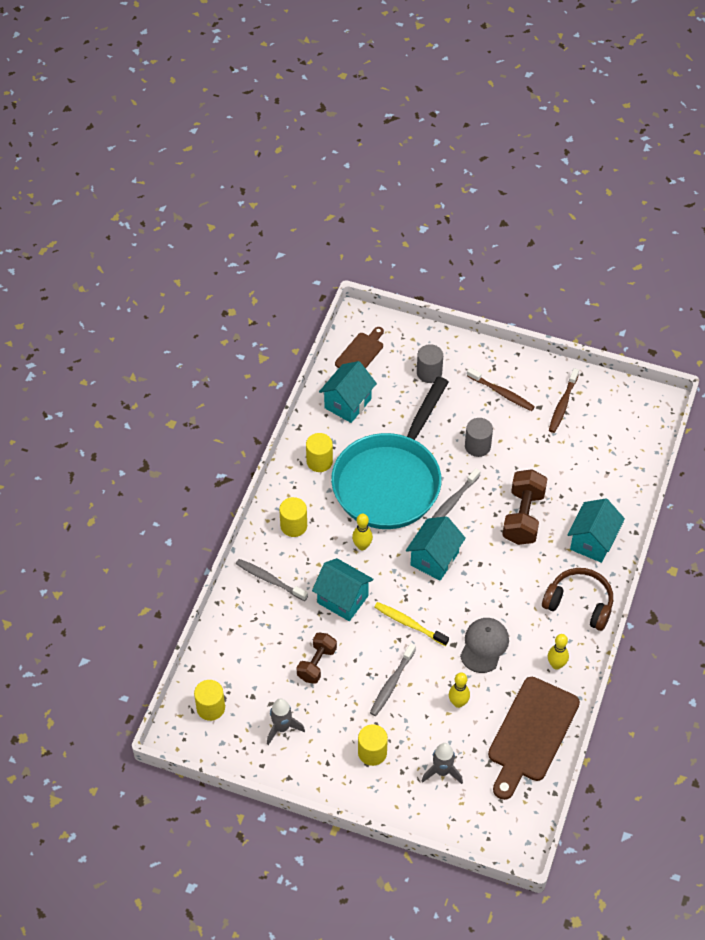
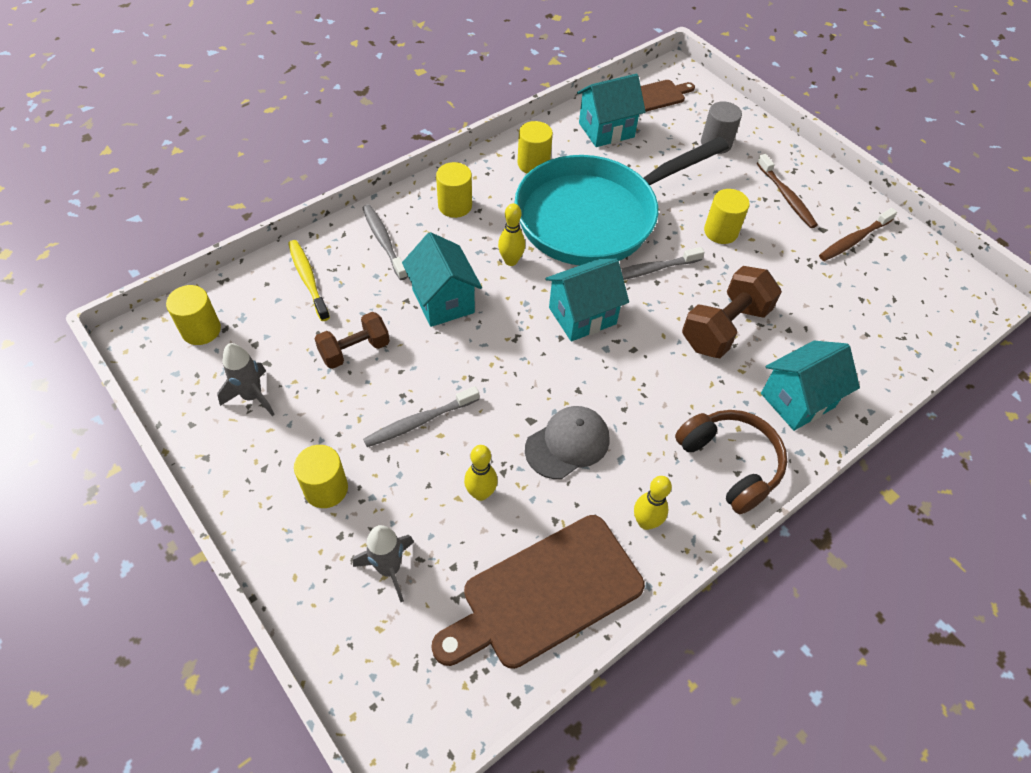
camera: 30 degrees right, 0 degrees up
yellow toothbrush [374,602,449,646] -> yellow toothbrush moved to [288,240,330,321]
grey cylinder [465,418,493,457] -> yellow cylinder [704,189,750,244]

